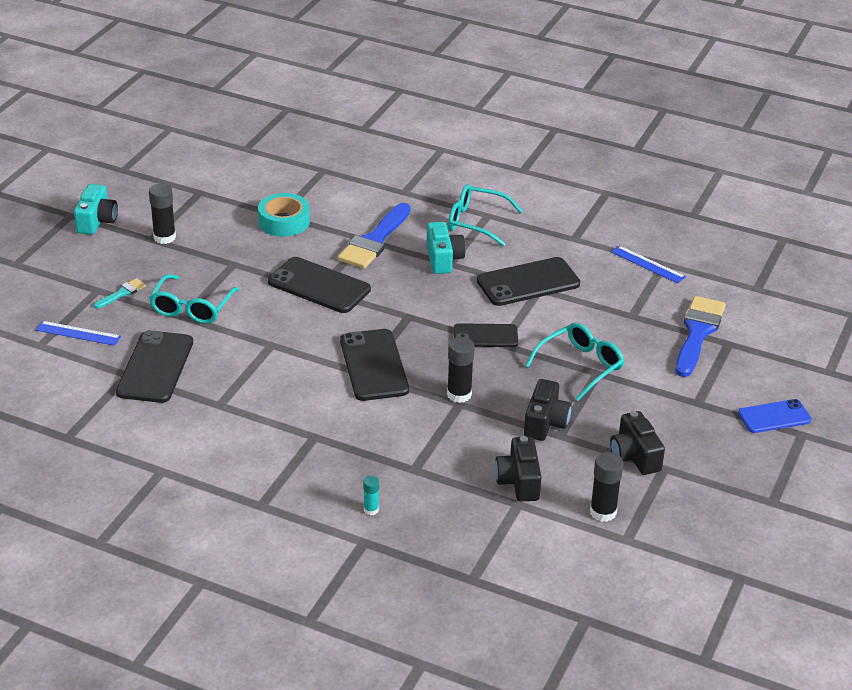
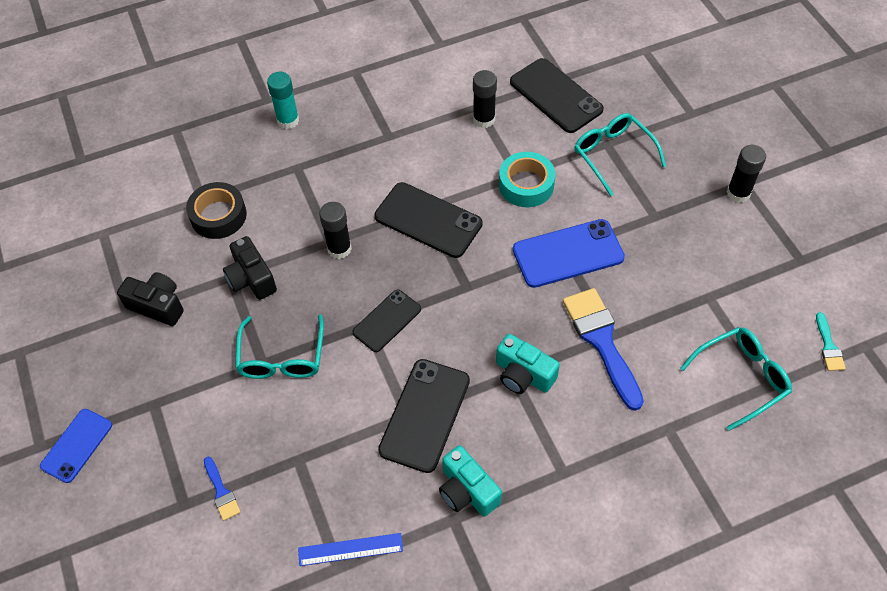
camera: 135 degrees right, 20 degrees up
blue ruler [36,321,121,346] -> none
turquoise camera [74,184,118,235] -> turquoise camera moved to [439,445,502,517]
turquoise brush [94,278,146,309] -> turquoise brush moved to [816,312,846,371]
turquoise tape [258,193,310,237] -> turquoise tape moved to [499,152,555,207]
black phone [268,257,371,313] -> blue phone [513,219,625,288]
turquoise glue stick [363,476,379,515] -> turquoise glue stick [267,72,299,129], size x1.75
turquoise glasses [448,184,523,246] -> turquoise glasses moved to [680,327,792,431]
black camera [495,436,541,501] -> black tape [186,182,247,239]
black glue stick [590,452,623,522] -> black glue stick moved to [473,70,497,128]
blue brush [675,296,726,377] -> blue brush [204,457,241,521], size x0.48

